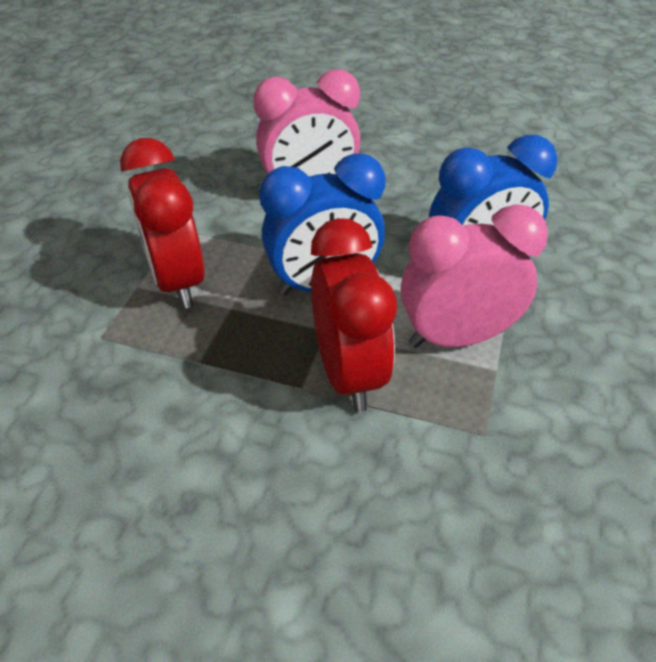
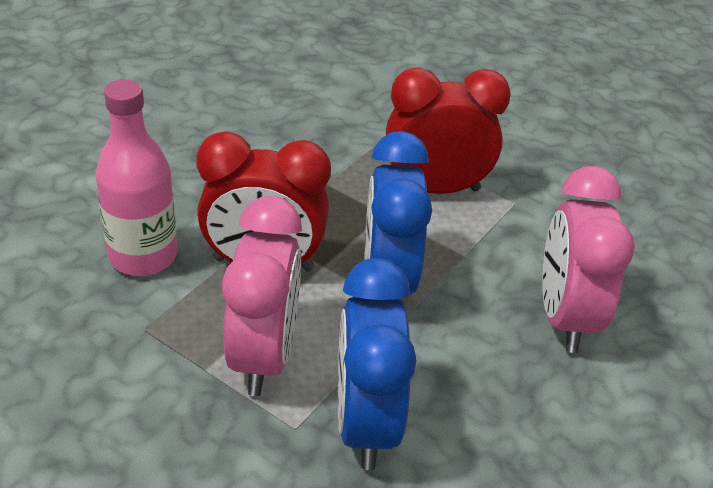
camera: 105 degrees right, 5 degrees down
none -> pink bottle [95,79,177,276]

